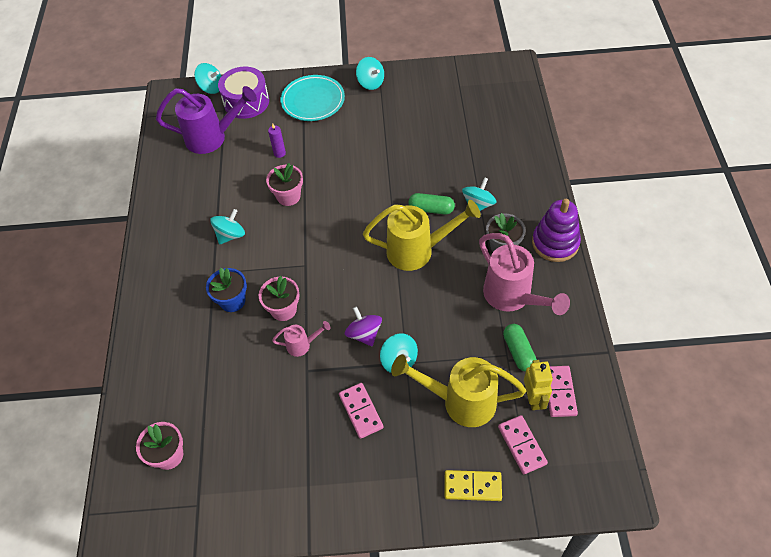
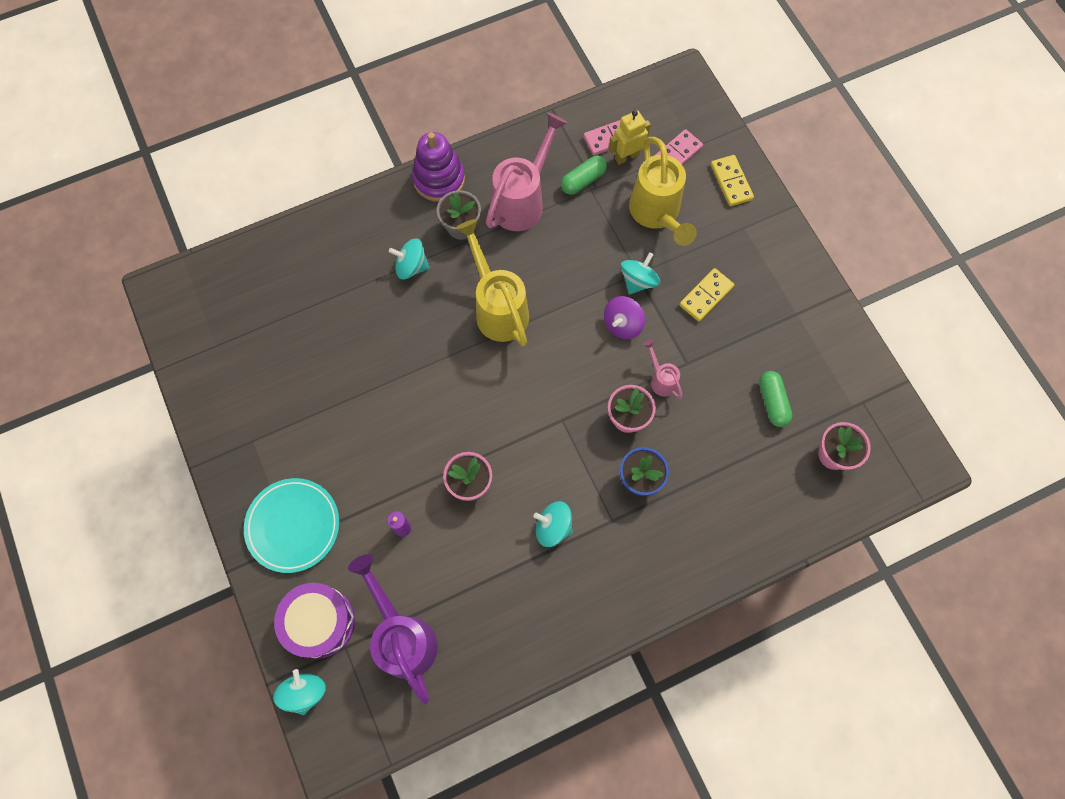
camera: 115 degrees left, 15 degrees up
pink domino [339,383,384,439] -> yellow domino [679,268,734,322]
turquoise spinning top [356,57,384,90] -> none
green capsule [409,193,455,215] -> green capsule moved to [759,371,792,427]

